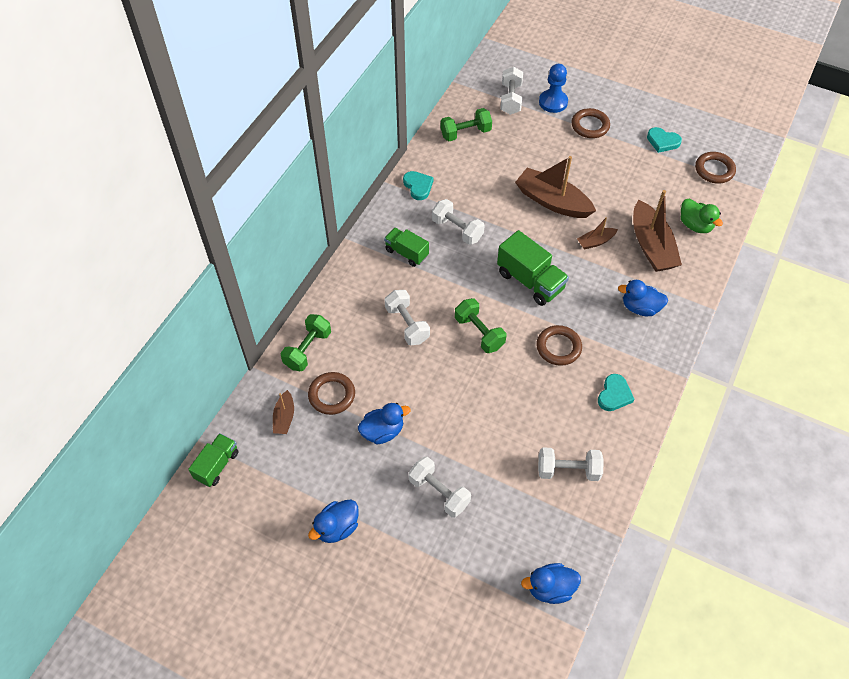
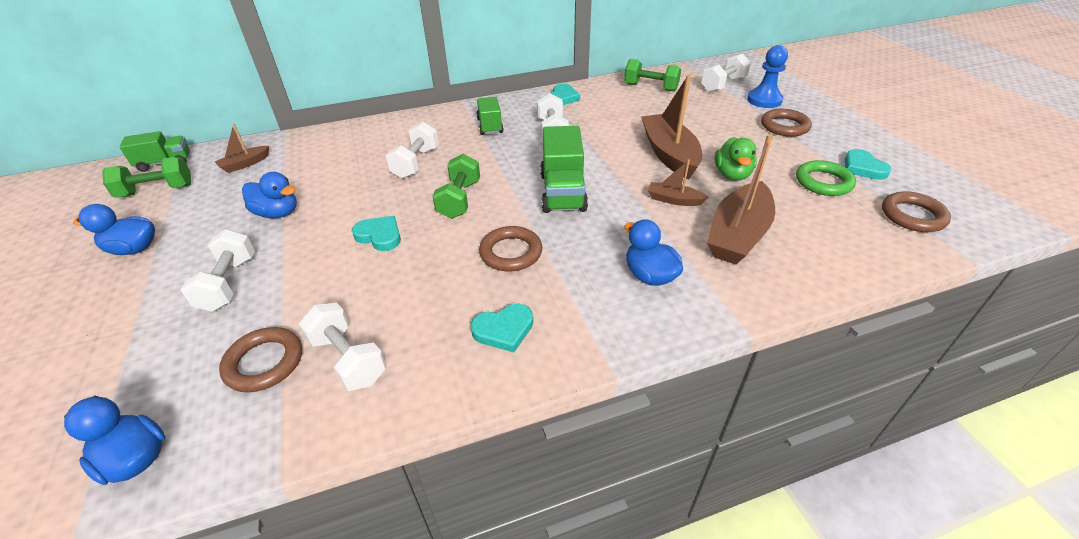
camera: 45 degrees right, 15 degrees down
green dumbbell [281,314,331,371] -> green dumbbell moved to [102,157,191,198]
brown ring [308,372,355,415] -> brown ring moved to [219,327,302,392]
green duck [681,199,723,233] -> green duck moved to [715,137,757,181]
none -> turquoise heart [352,216,401,251]
none -> green ring [796,160,856,196]

